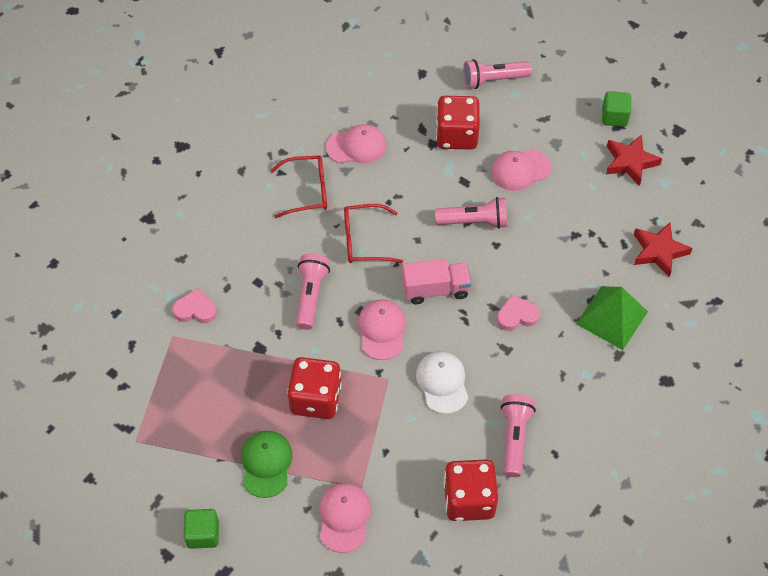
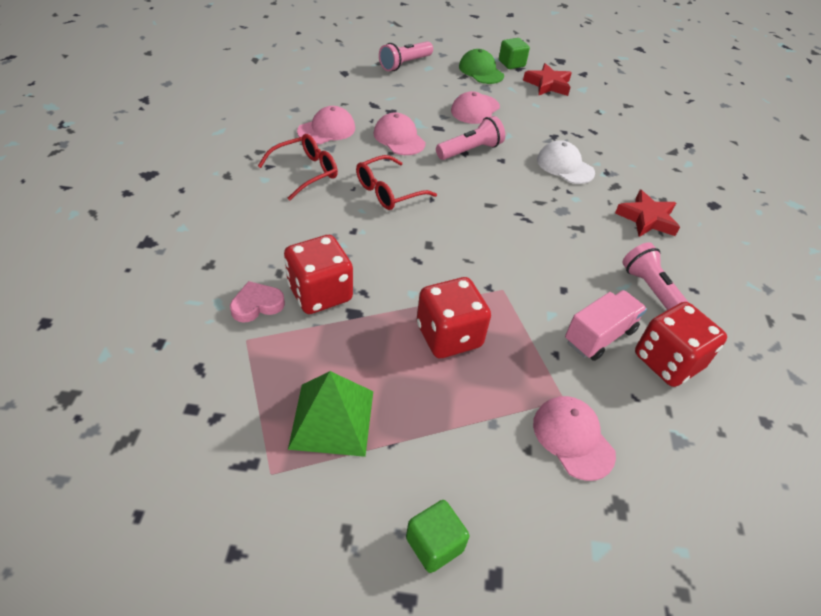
camera: 35 degrees left, 10 degrees down
green cap [241,431,293,498] -> green cap moved to [459,49,504,84]
pink flashlight [296,253,330,330] -> none
pink cap [358,299,406,360] -> pink cap moved to [373,112,426,155]
pink truck [402,259,472,304] -> pink truck moved to [565,290,647,361]
white cap [416,351,468,414] -> white cap moved to [537,140,595,184]
red dice [436,96,480,149] -> red dice moved to [284,235,353,314]
pink heart [497,295,540,331] -> none
green pyramid [576,286,648,350] -> green pyramid moved to [288,371,373,457]
red star [634,222,693,277] -> red star moved to [615,190,680,237]

